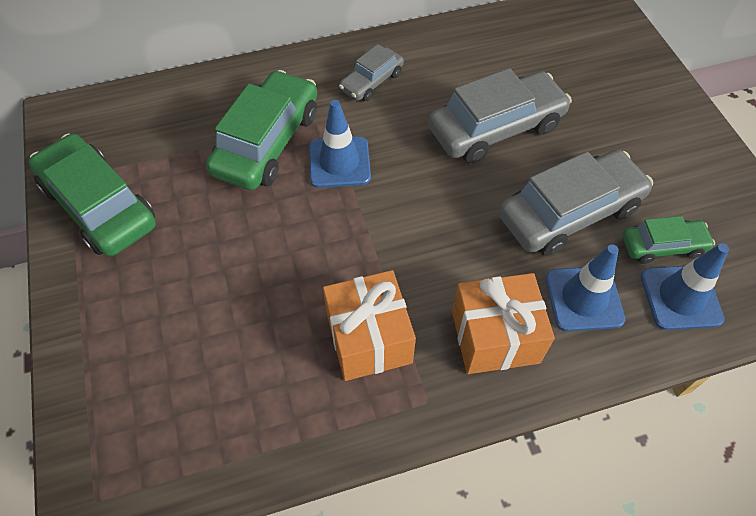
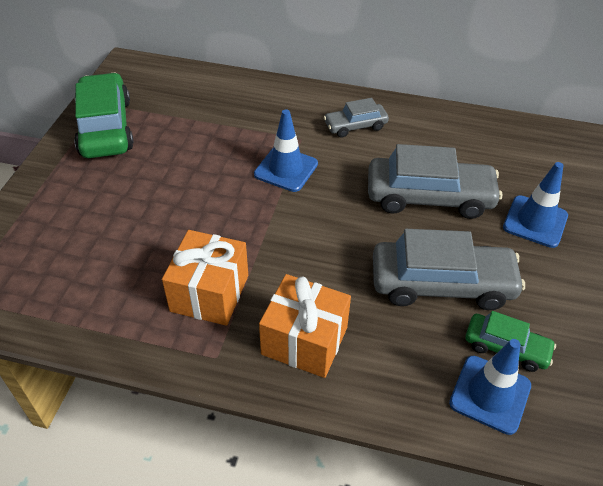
camera: 30 degrees right, 10 degrees down
green car [206,70,317,190] -> none
blue traffic cone [545,245,625,331] -> blue traffic cone moved to [503,162,568,248]

